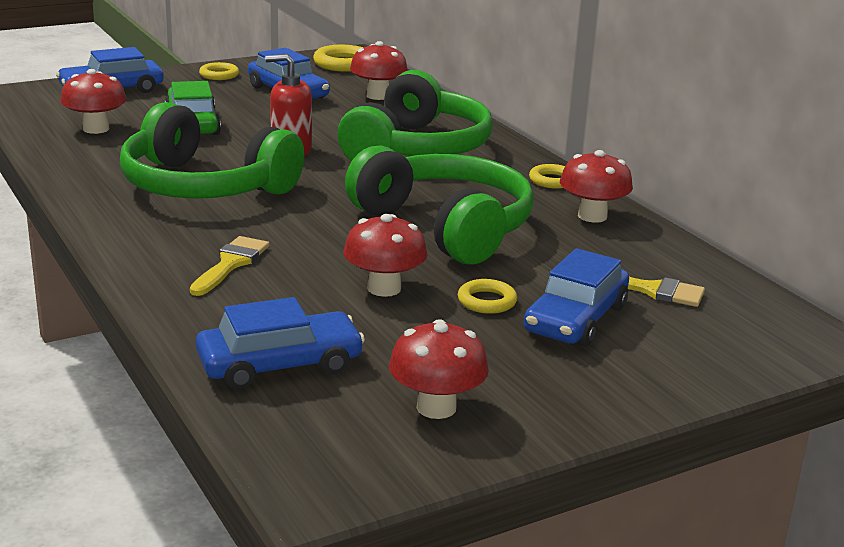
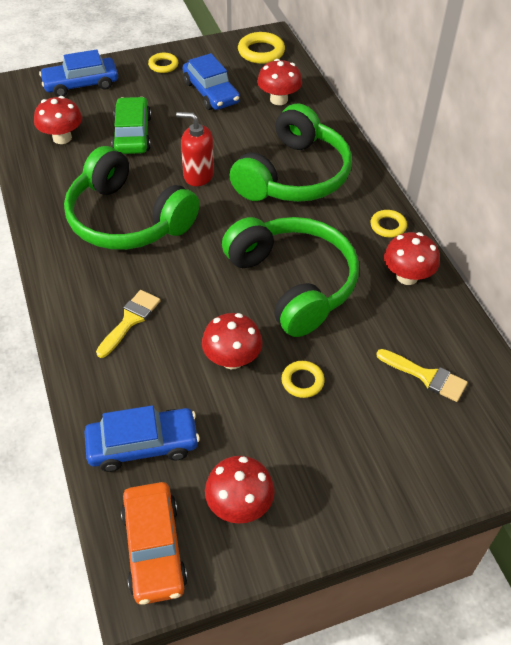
camera: 10 degrees right, 25 degrees up
blue car [524,248,629,347] -> none
none -> orange car [121,482,188,605]

